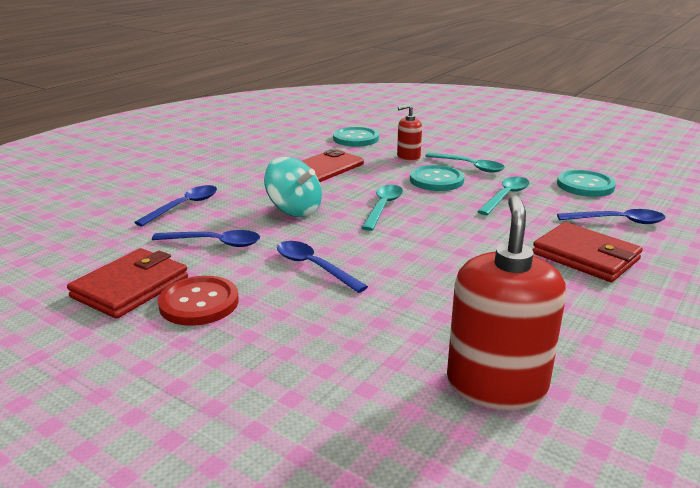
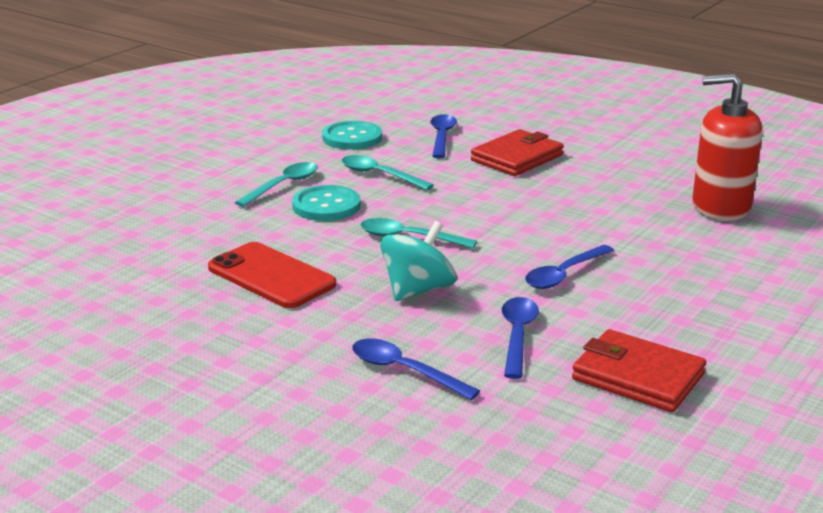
camera: 90 degrees left, 0 degrees up
red button [158,276,239,326] -> none
turquoise button [333,127,379,147] -> none
red soap dispenser [397,104,422,162] -> none

